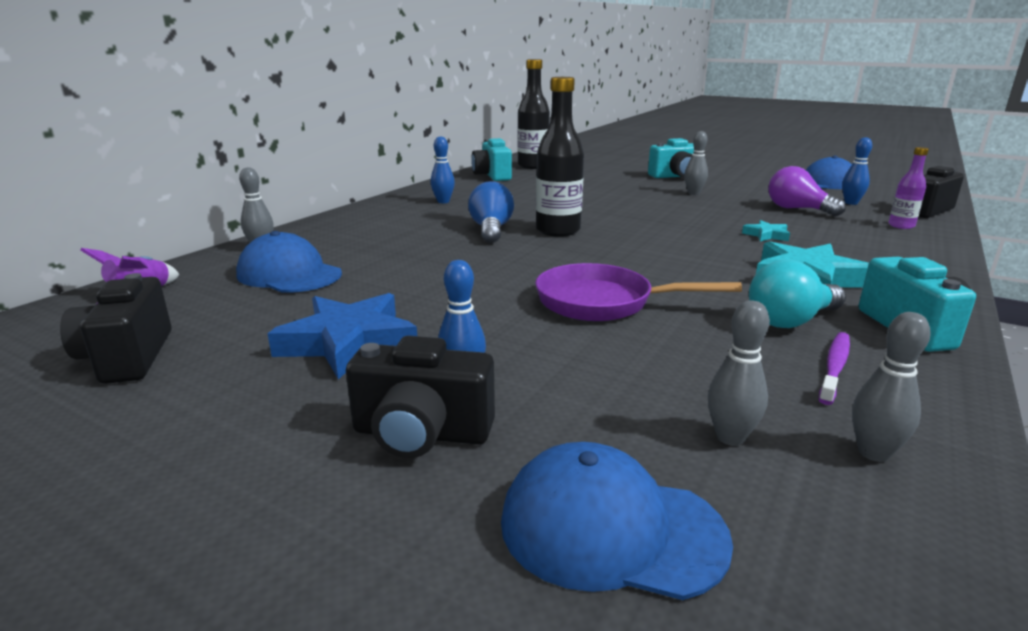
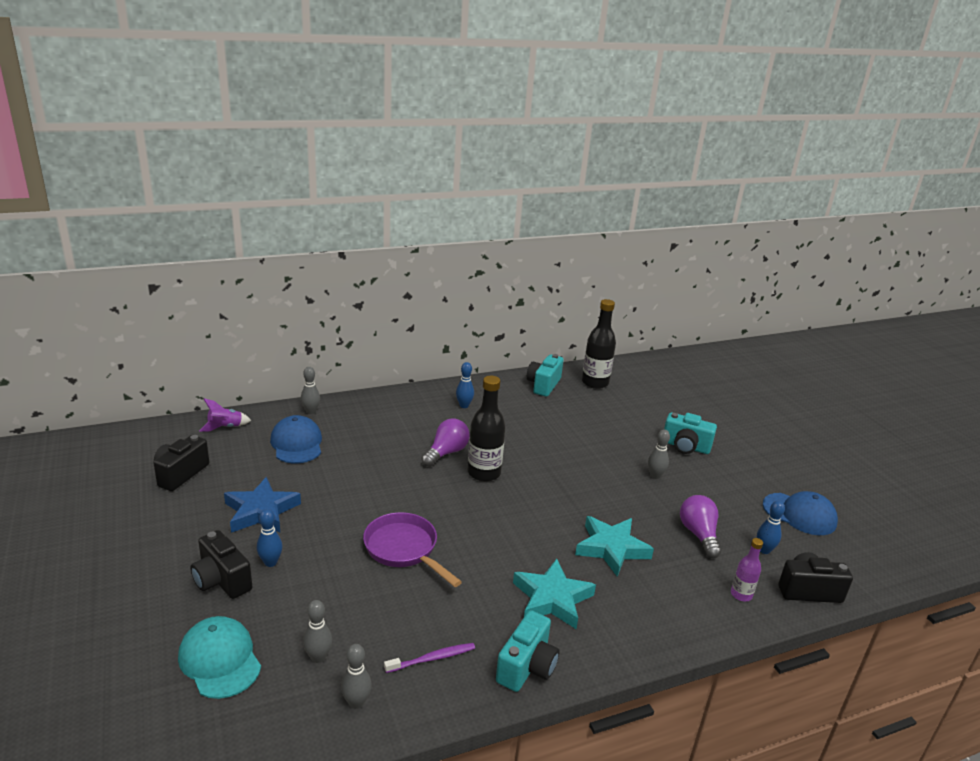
camera: 35 degrees right, 5 degrees up
blue light bulb [468,181,514,243] -> purple light bulb [421,418,470,467]
blue cap [501,442,733,600] -> turquoise cap [178,616,261,699]
turquoise star [742,220,790,242] -> turquoise star [575,516,654,577], size x2.05
turquoise light bulb [749,260,846,328] -> none

